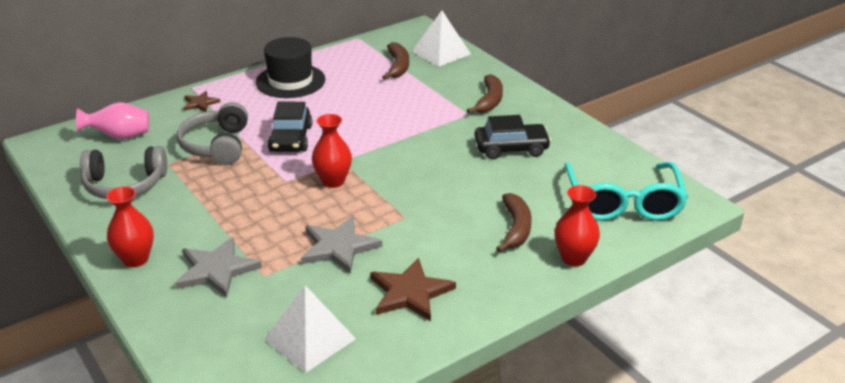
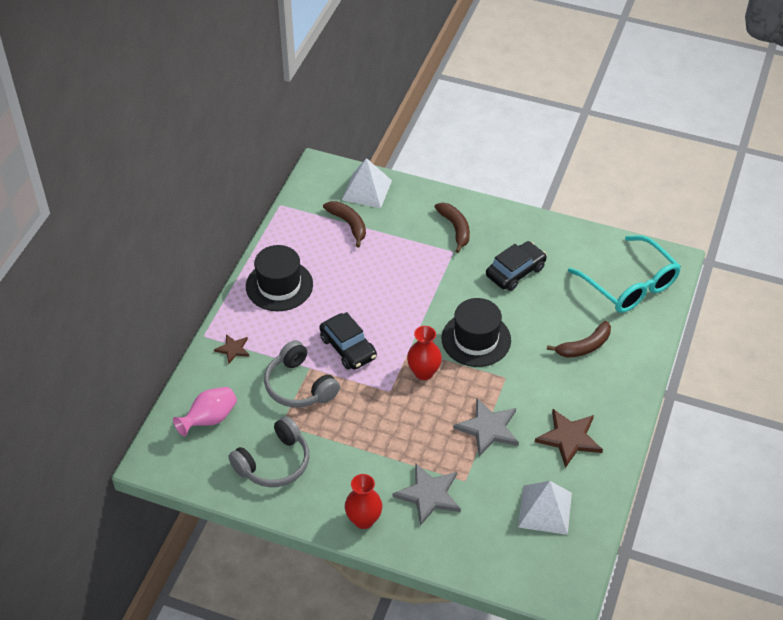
camera: 35 degrees left, 15 degrees up
brown banana [496,193,532,252] -> brown banana turned 90 degrees clockwise [547,321,611,358]
red vase [554,185,600,266] -> none
none -> black hat [442,298,511,367]

